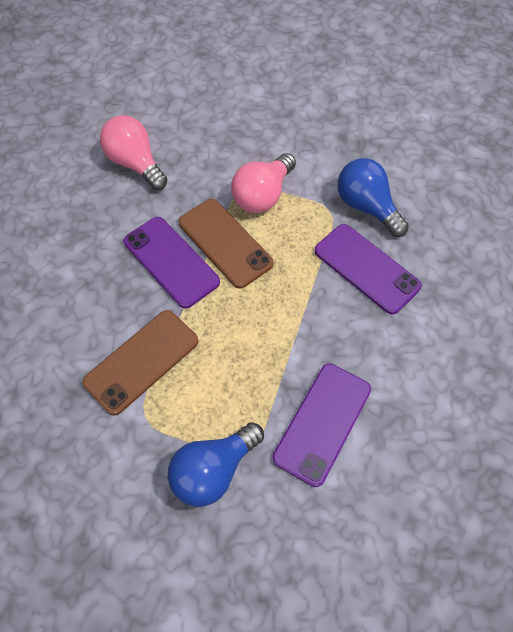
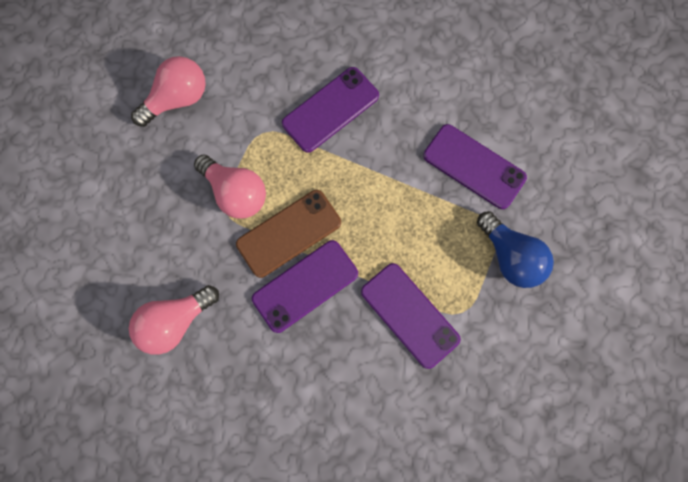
camera: 85 degrees left, 15 degrees up
brown phone [82,310,198,416] -> purple phone [361,263,461,369]
blue light bulb [337,158,409,237] -> none
none -> pink light bulb [131,56,206,127]

